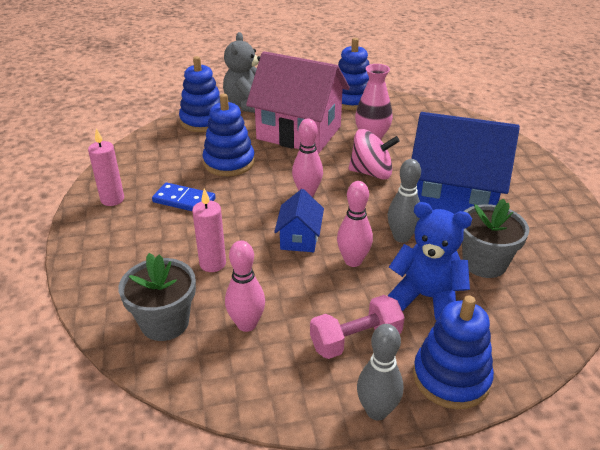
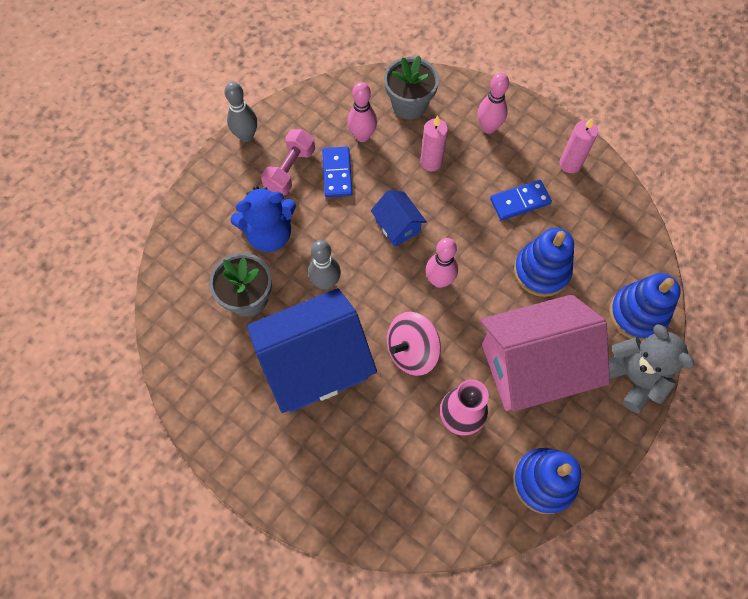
camera: 140 degrees right, 30 degrees up
pink bowling pin [337,181,373,267] -> pink bowling pin moved to [478,73,509,134]
blue stacking toy [413,295,494,409] -> none
none -> blue domino [322,147,352,197]

